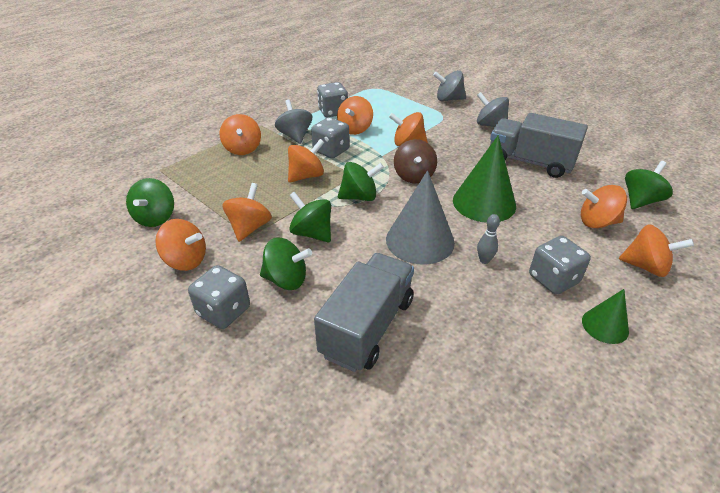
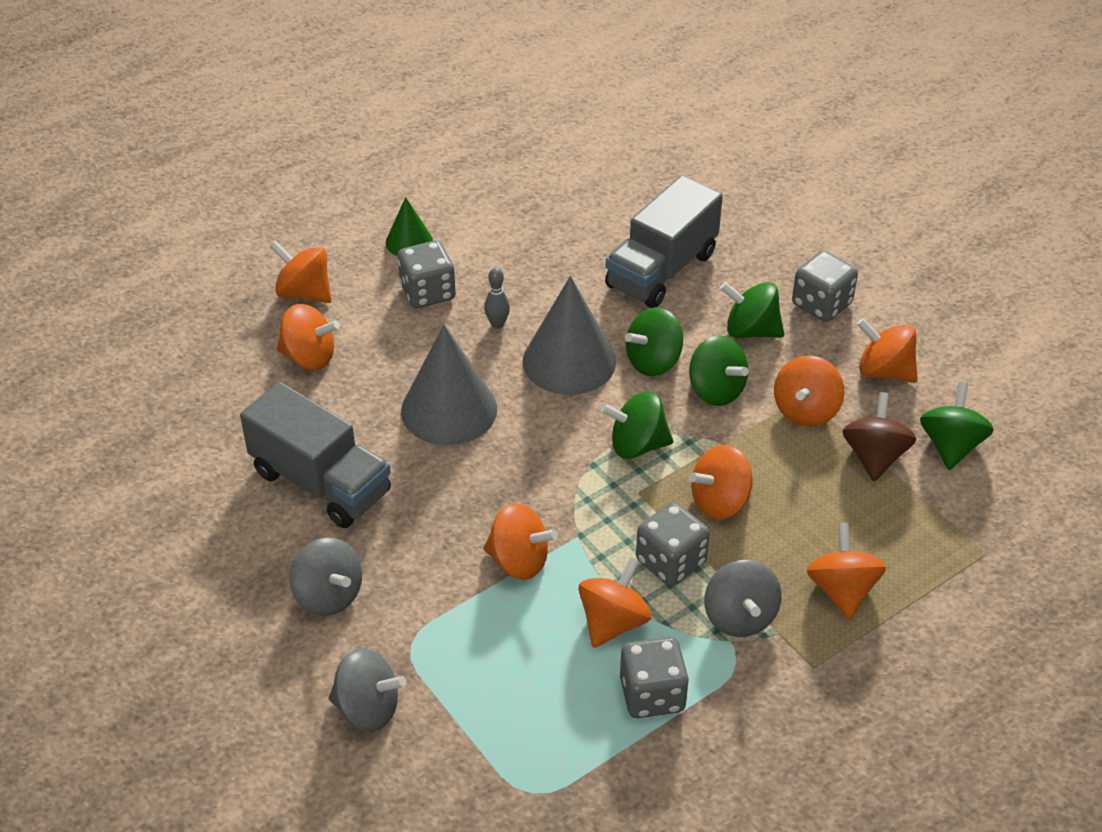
camera: 170 degrees left, 5 degrees up
brown spinning top [394,139,437,184] -> brown spinning top moved to [842,392,916,481]
green cone [453,135,516,223] -> grey cone [401,325,497,445]
green spinning top [625,161,673,209] -> green spinning top moved to [625,307,683,376]

